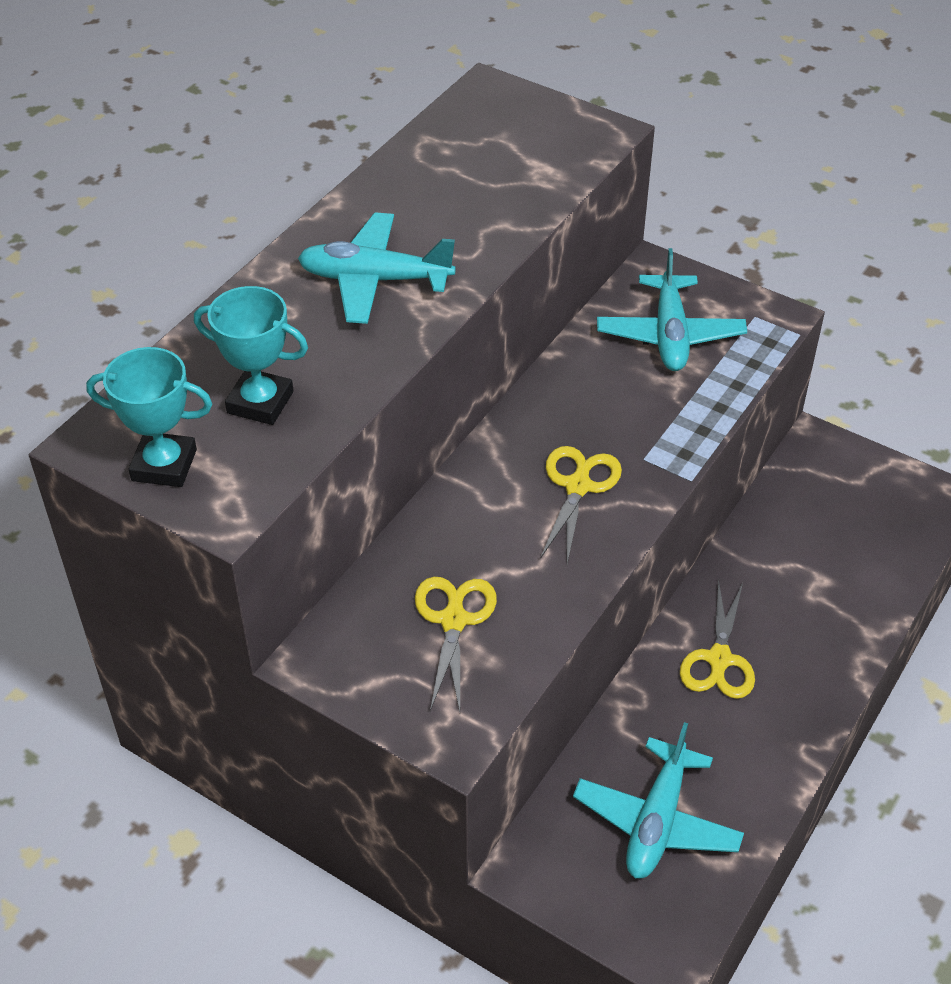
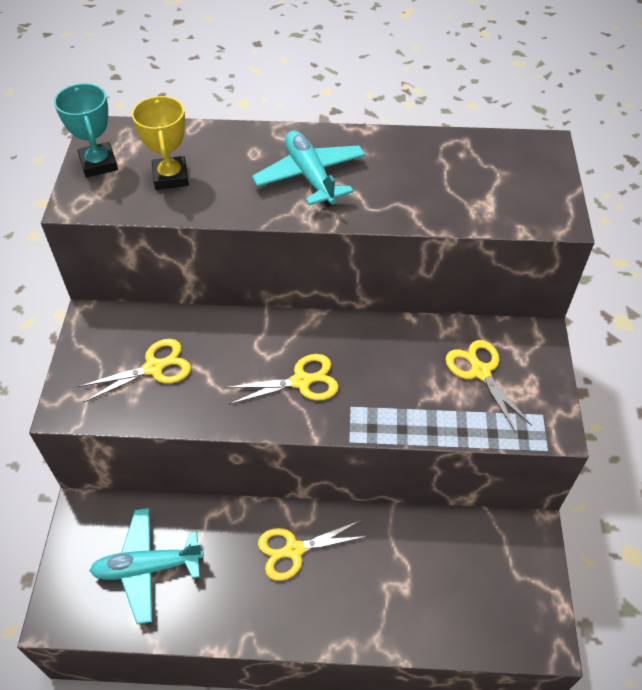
camera: 60 degrees right, 5 degrees up
turquoise trophy [194,286,308,425] -> yellow trophy [132,96,189,190]
turquoise plane [597,248,747,371] -> yellow scissors [446,340,532,433]

